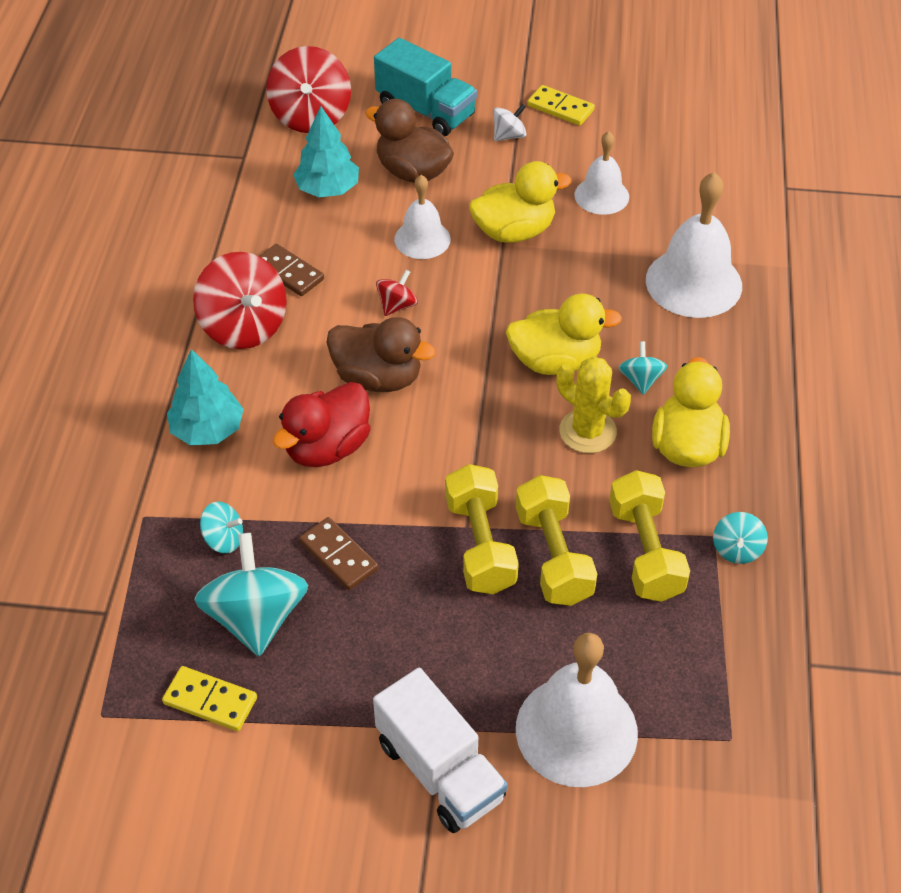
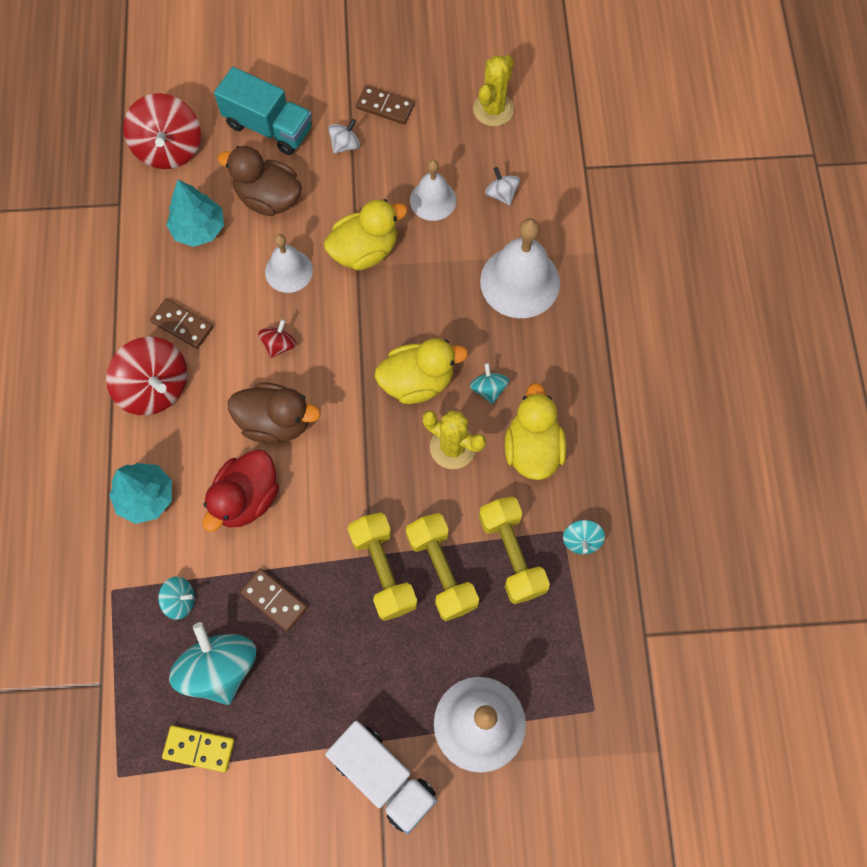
camera: 10 degrees left, 20 degrees up
yellow domino [527,85,595,126] -> brown domino [356,85,414,124]
none -> yellow cactus [473,55,514,126]
none -> white spinning top [485,167,520,205]

